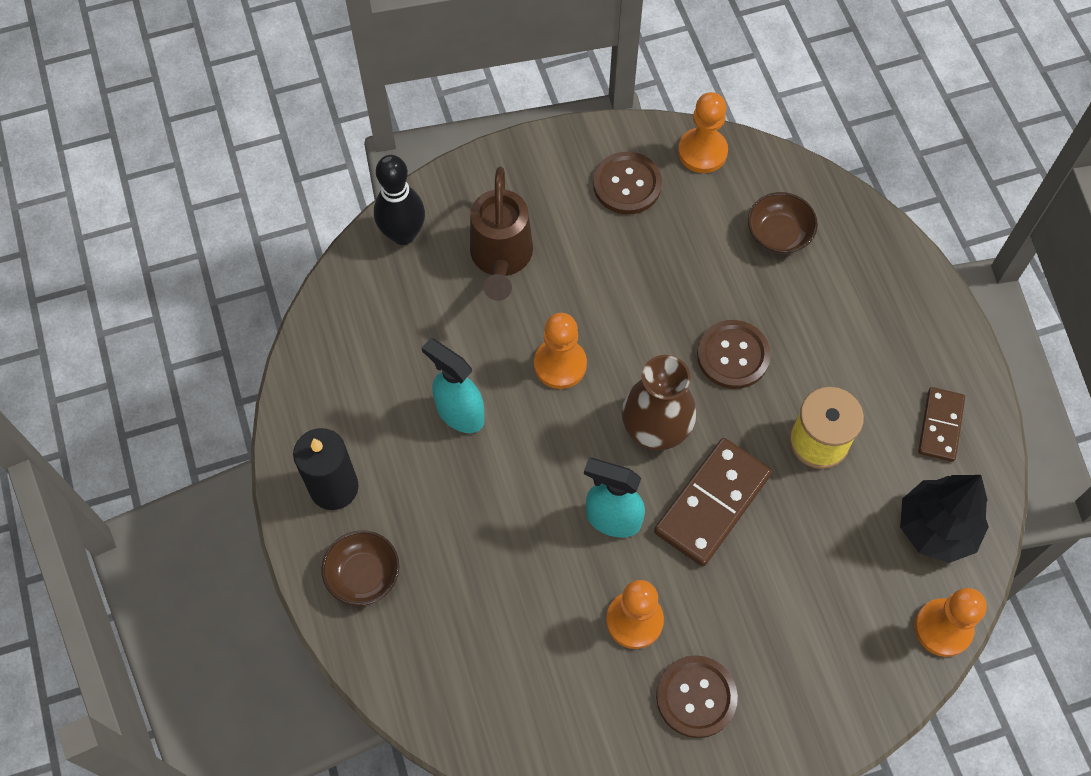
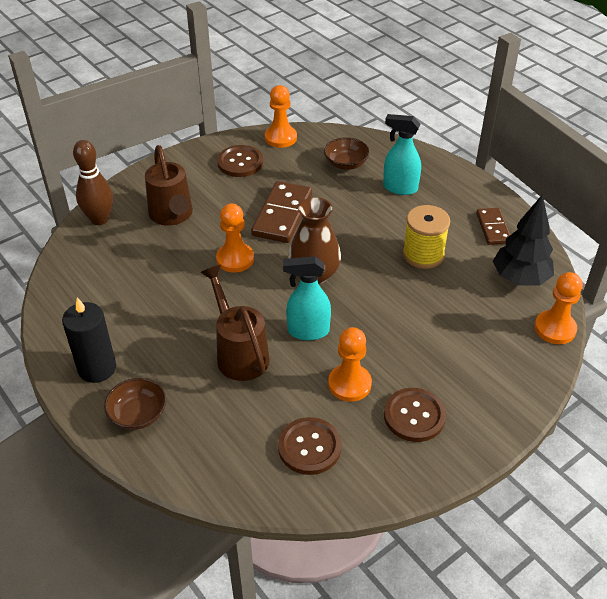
camera: 20 degrees left, 20 degrees down
black bowling pin [374,155,425,245] -> brown bowling pin [73,140,113,225]
turquoise spray bottle [422,338,485,433] -> turquoise spray bottle moved to [383,114,421,195]
brown domino [654,438,772,566] -> brown domino moved to [251,181,312,243]
brown button [697,320,771,389] -> brown button moved to [278,417,342,475]
none -> brown watering can [200,265,270,381]

